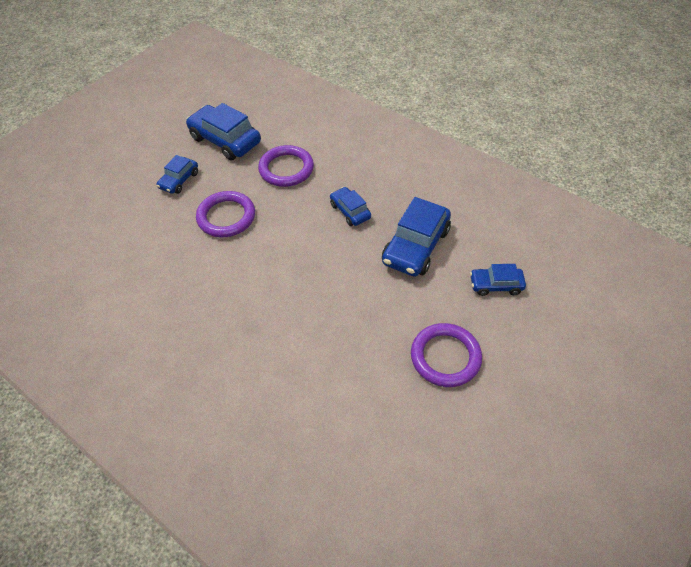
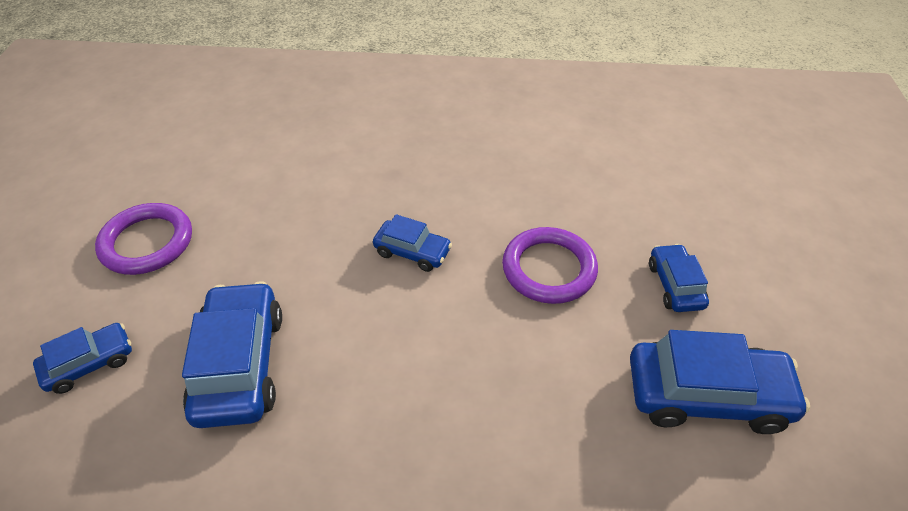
camera: 145 degrees right, 5 degrees down
purple ring [258,145,314,187] -> none
blue car [330,187,371,226] -> blue car moved to [373,214,452,272]

